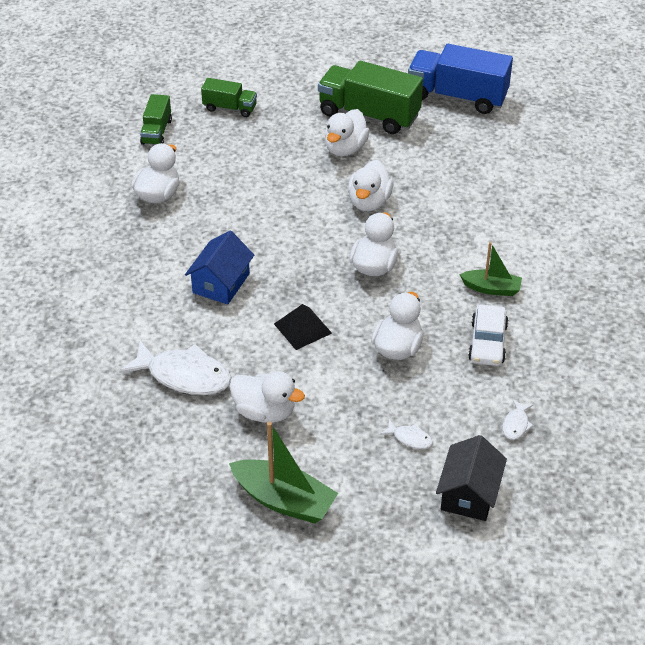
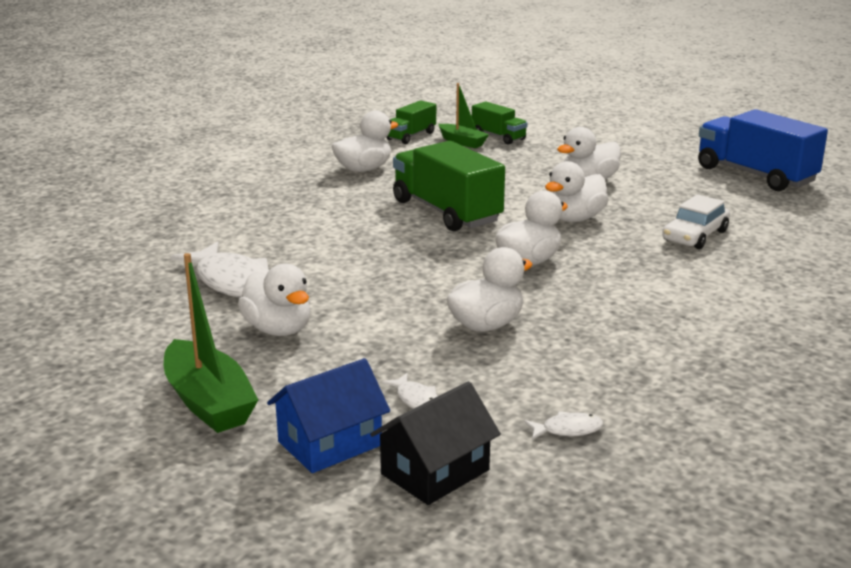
camera: 30 degrees right, 20 degrees down
blue house [185,231,254,304] -> blue house moved to [267,358,390,473]
black pyramid [274,304,332,350] -> none
green truck [318,61,423,134] -> green truck moved to [393,141,505,231]
green boat [459,242,522,296] -> green boat moved to [439,83,489,148]
white car [468,304,508,366] -> white car moved to [662,194,730,249]
white fish [502,399,534,440] -> white fish turned 150 degrees counterclockwise [524,411,603,440]

